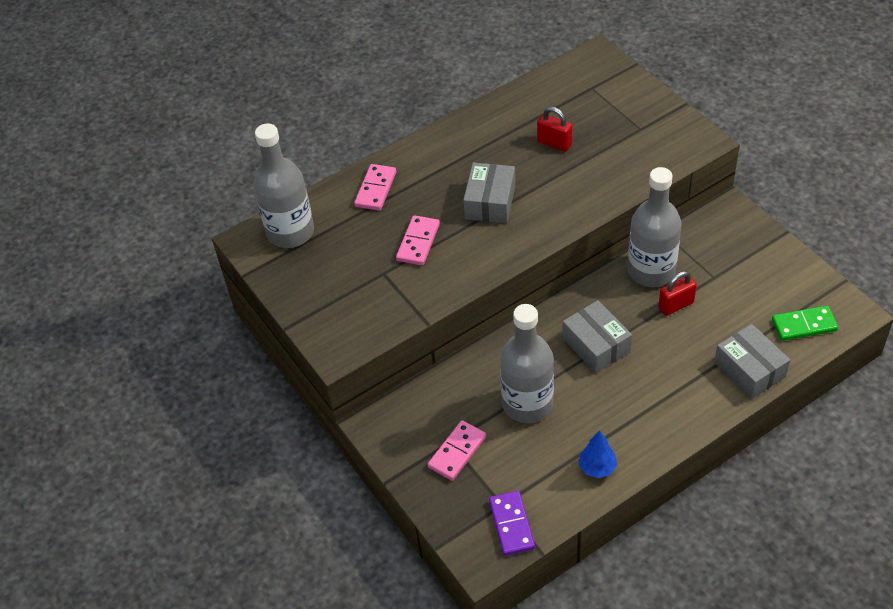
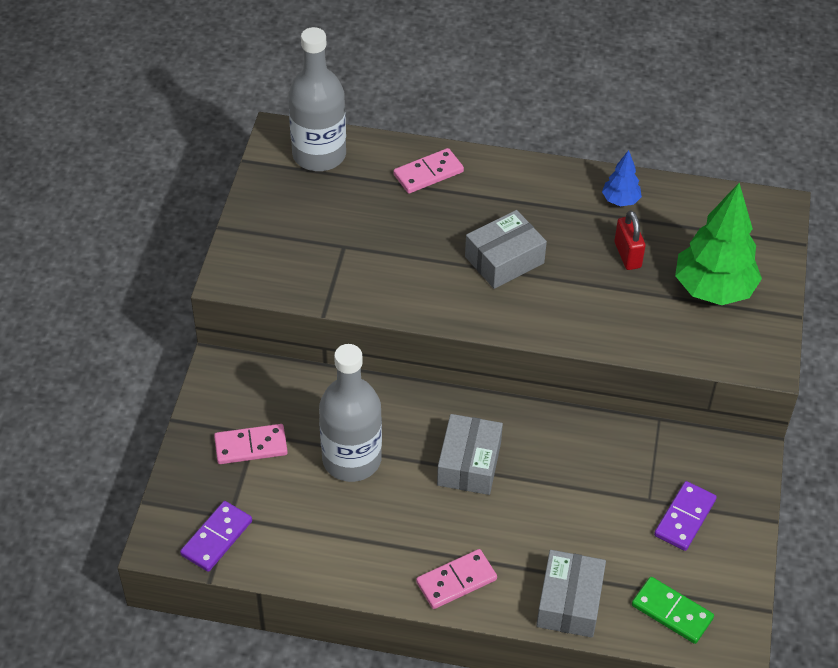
camera: 40 degrees right, 0 degrees up
pink domino [396,215,440,265] -> pink domino moved to [416,549,497,609]
blue tree [578,431,617,478] -> blue tree moved to [602,150,642,206]
grey bottle [628,167,682,287] -> none
red padlock [658,271,697,316] -> none
none -> purple domino [654,481,717,551]
none -> green tree [675,183,762,305]

